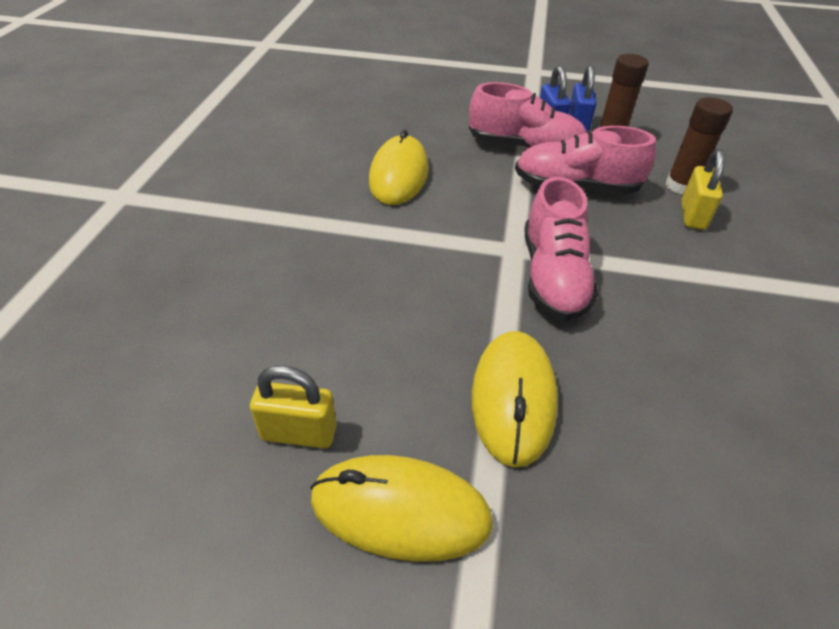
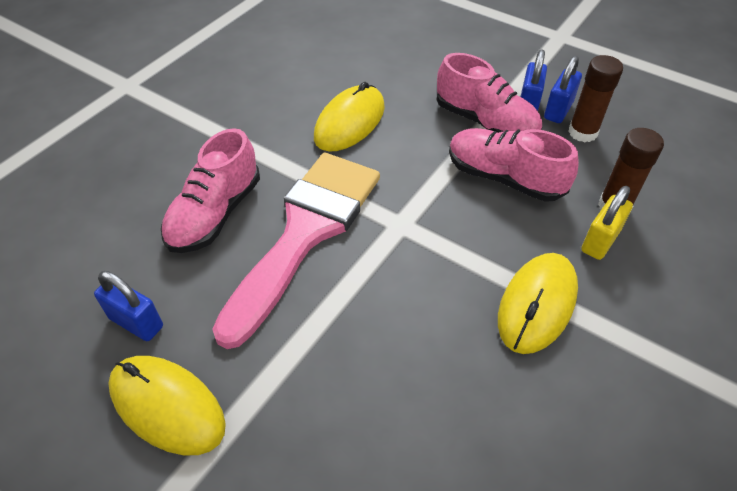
camera: 25 degrees right, 5 degrees up
yellow padlock [250,366,337,449] -> blue padlock [94,271,163,341]
yellow mouse [472,331,558,468] -> yellow mouse moved to [498,253,578,354]
pink shoe [524,177,598,321] -> pink shoe moved to [161,128,260,253]
none -> pink brush [212,153,380,349]

